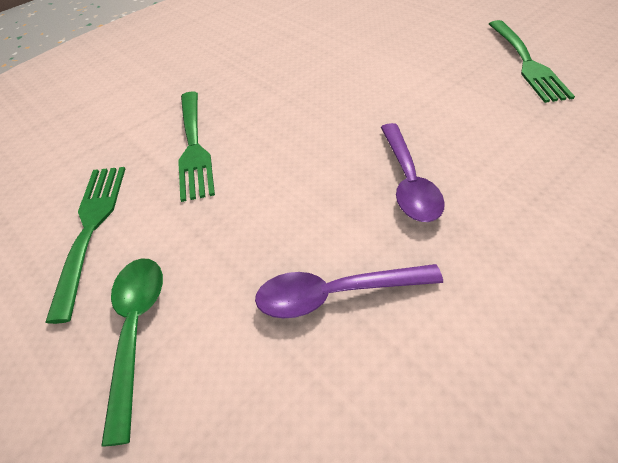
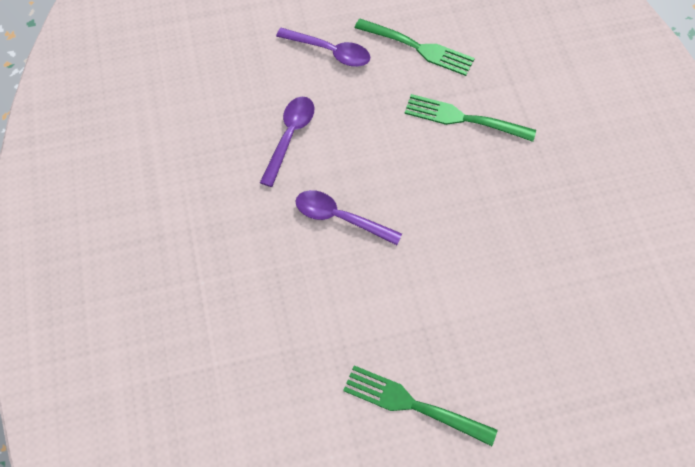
camera: 115 degrees right, 15 degrees up
green spoon [101,258,163,446] -> purple spoon [276,28,370,67]

